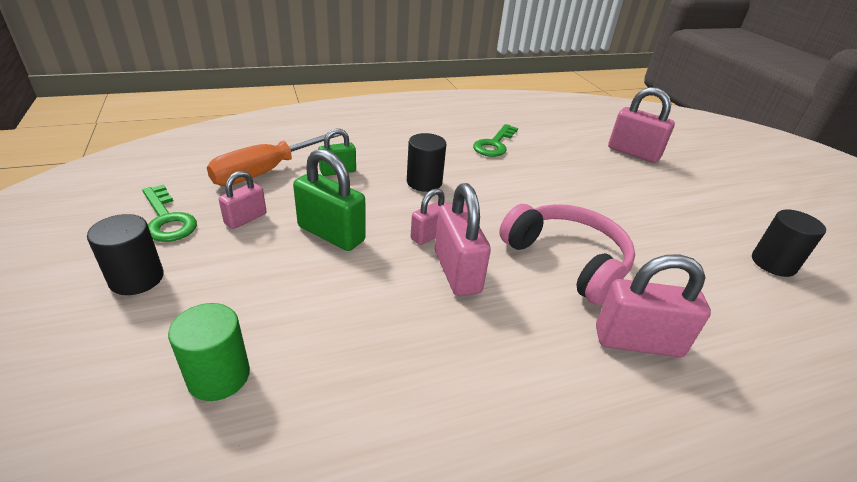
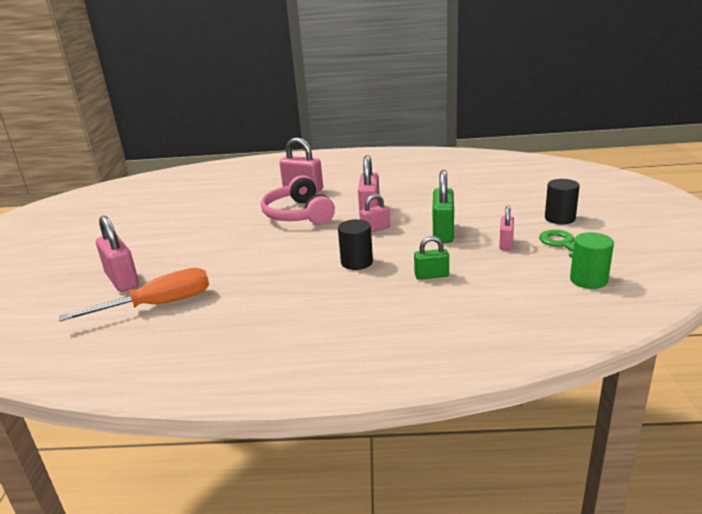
camera: 155 degrees left, 10 degrees down
green cylinder [168,303,250,401] -> green cylinder moved to [570,232,614,289]
orange screwdriver [207,134,341,186] -> orange screwdriver moved to [59,268,209,321]
pink padlock [219,171,266,229] -> pink padlock turned 45 degrees counterclockwise [499,205,514,250]
green padlock [293,149,366,251] -> green padlock turned 45 degrees clockwise [433,170,454,243]
green key [473,124,518,157] -> none
black cylinder [752,209,826,277] -> none

